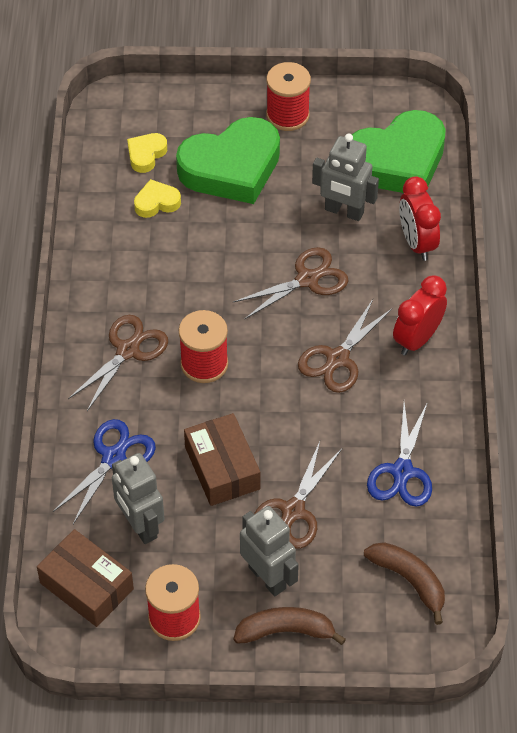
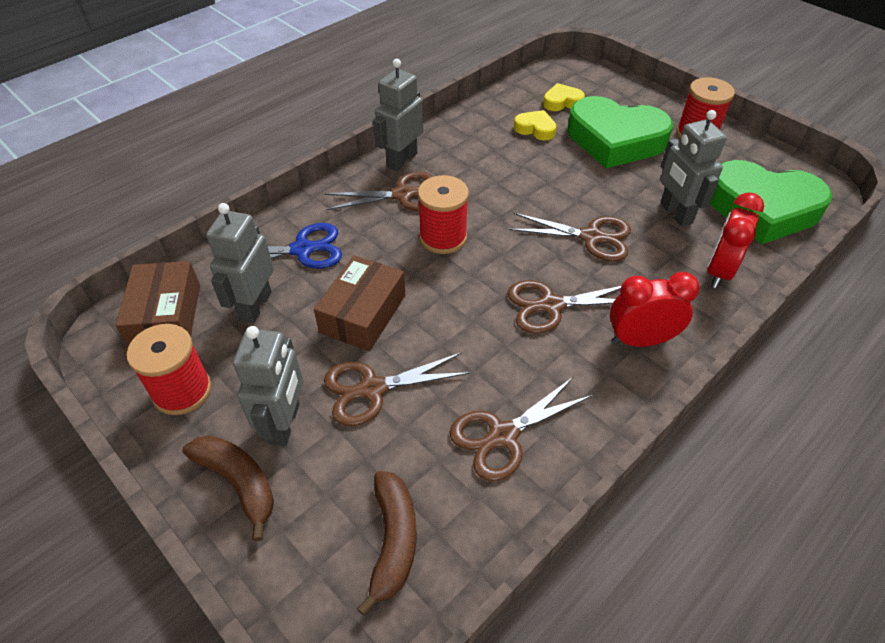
camera: 45 degrees right, 5 degrees down
blue scissors [367,402,432,507] -> brown scissors [450,376,593,481]
none -> grey robot [373,59,424,171]

